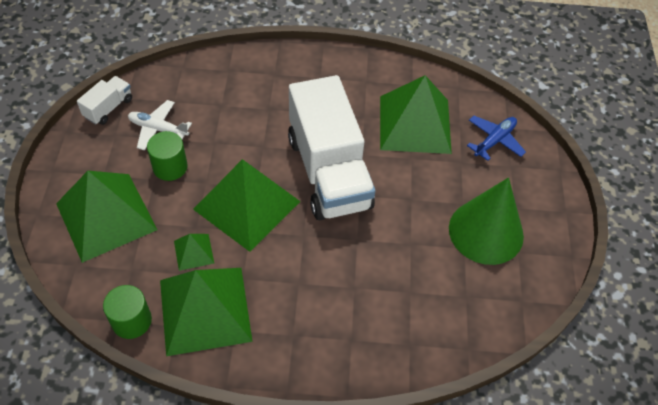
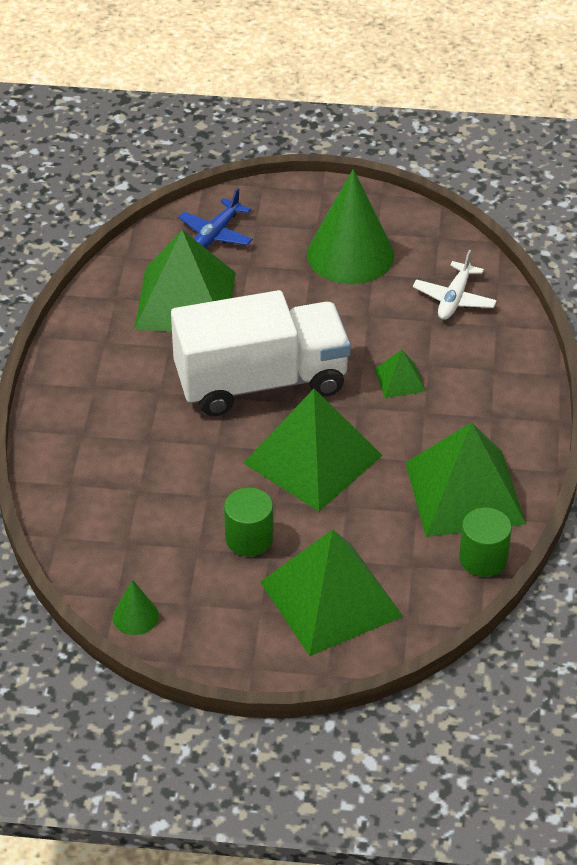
camera: 85 degrees left, 10 degrees down
white truck [77,76,132,125] -> green cone [112,580,159,635]
white plane [128,100,192,151] -> white plane moved to [413,250,497,320]
green pyramid [174,234,214,271] -> green pyramid moved to [374,350,426,398]
blue plane [467,116,526,161] -> blue plane turned 105 degrees counterclockwise [178,188,253,248]

